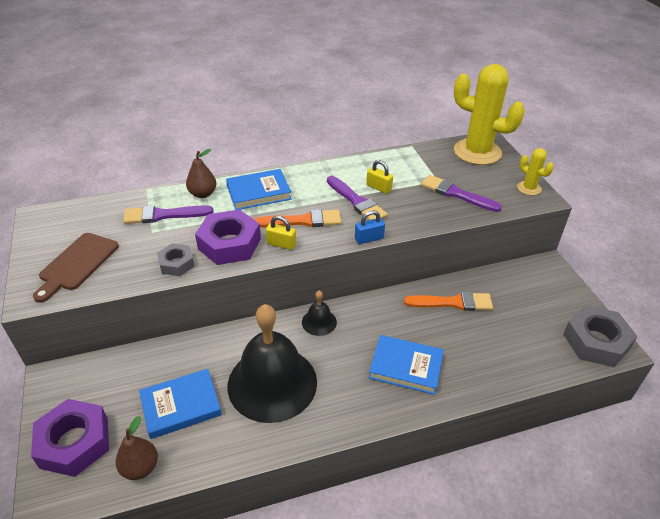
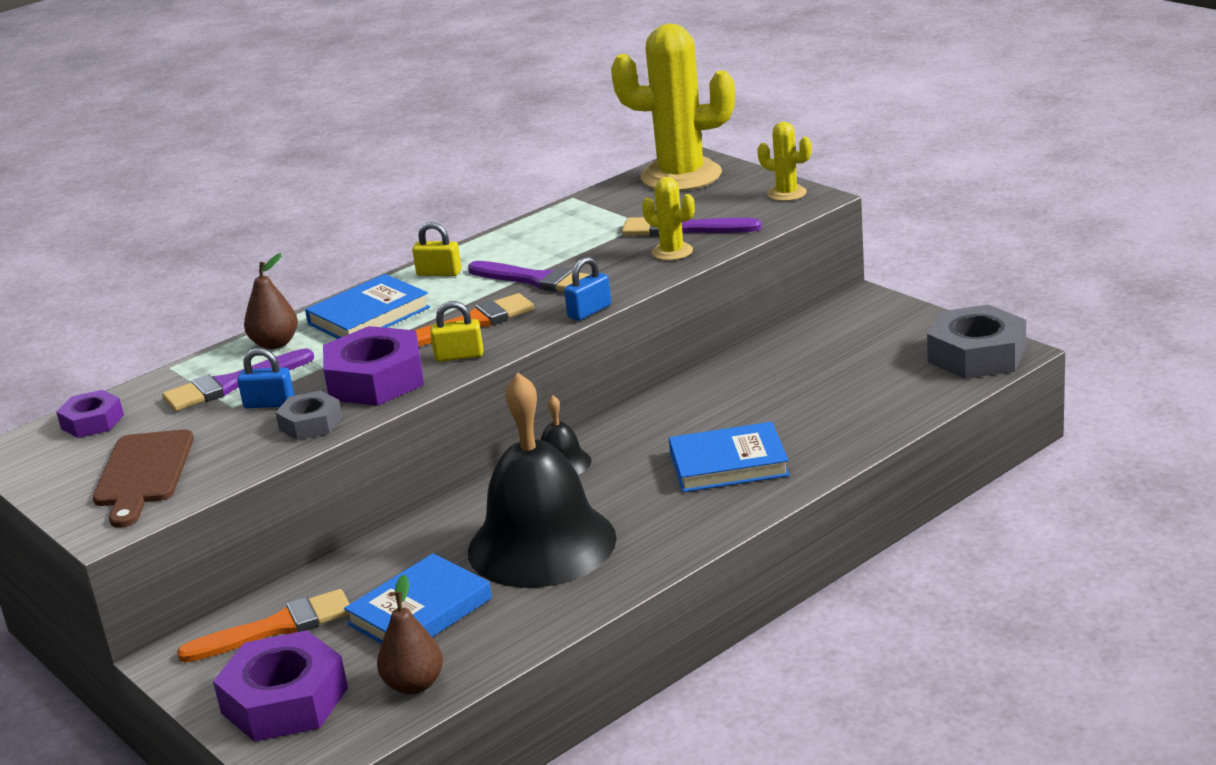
camera: 20 degrees left, 15 degrees down
yellow padlock [366,160,393,194] -> yellow padlock moved to [412,222,461,276]
orange brush [404,292,493,311] -> orange brush moved to [177,589,350,663]
none -> purple nut [56,390,124,438]
none -> blue padlock [237,348,294,409]
none -> yellow cactus [642,177,695,260]

